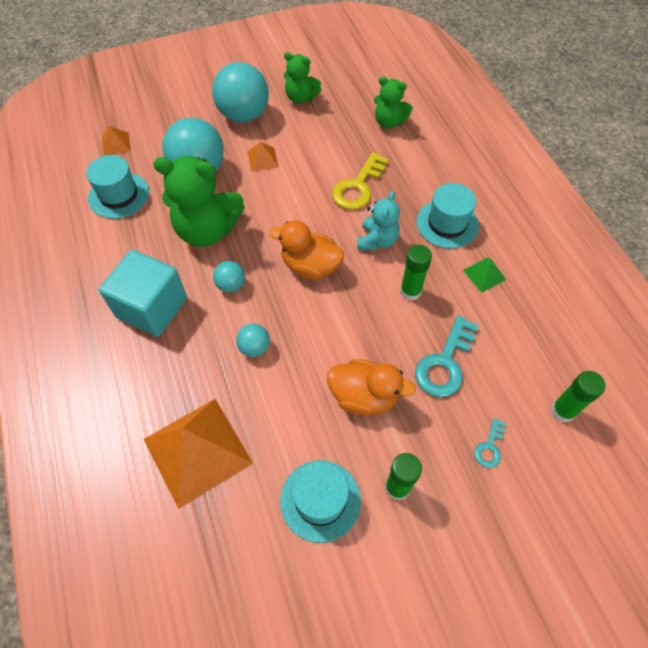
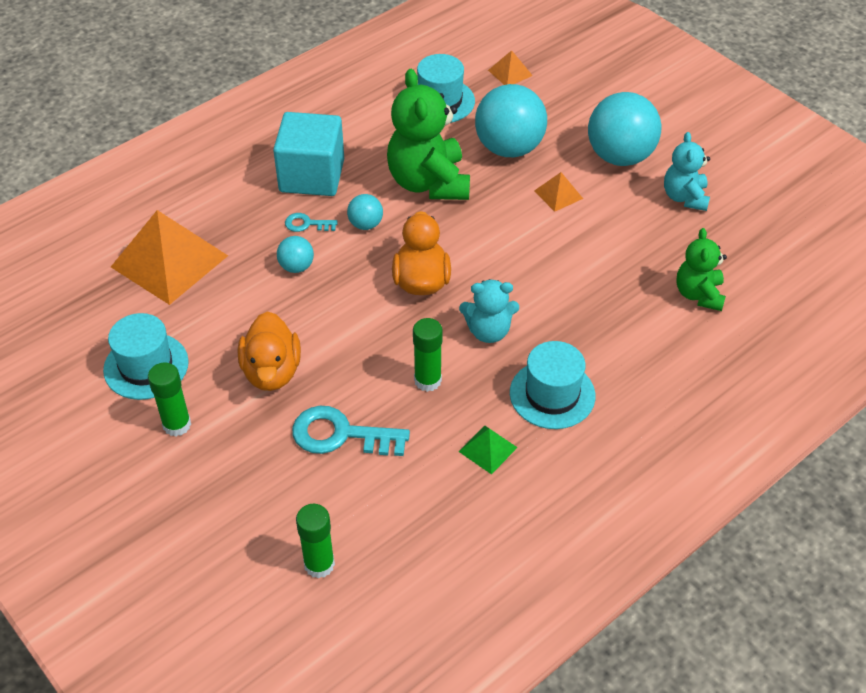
camera: 70 degrees right, 10 degrees down
green teddy bear [284,52,321,104] -> turquoise teddy bear [664,132,710,211]
yellow key [332,152,389,210] -> none
turquoise key [474,418,506,468] -> turquoise key moved to [285,213,338,232]

